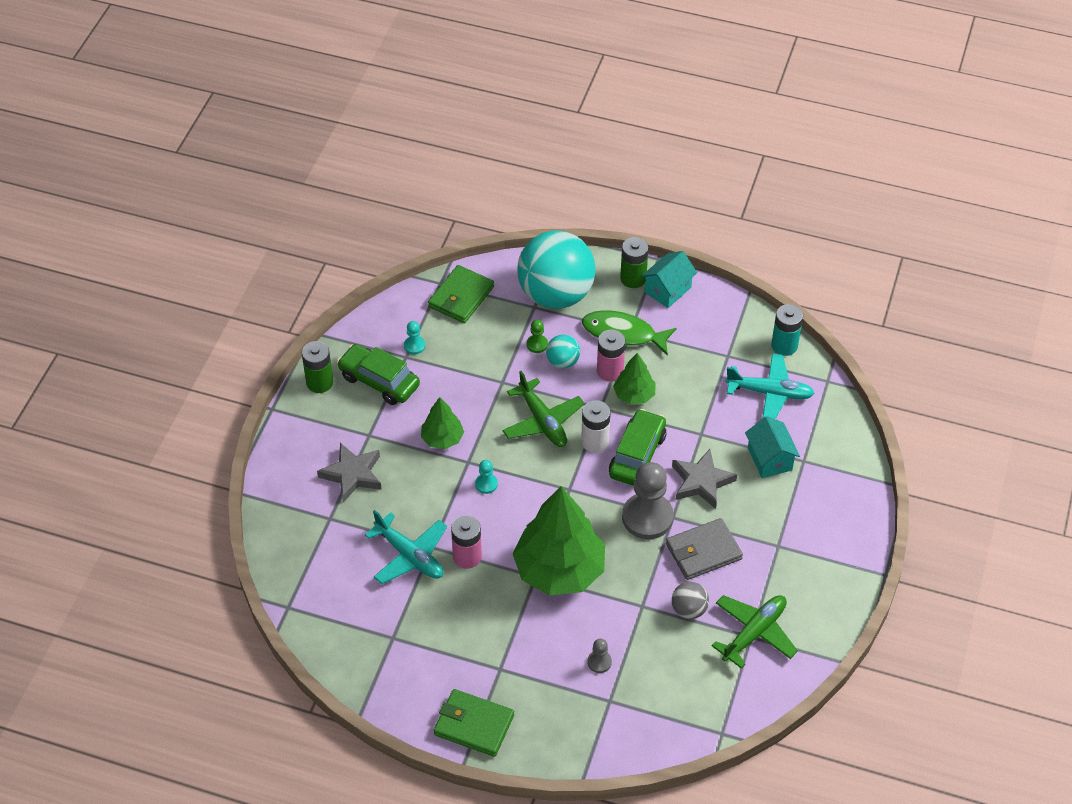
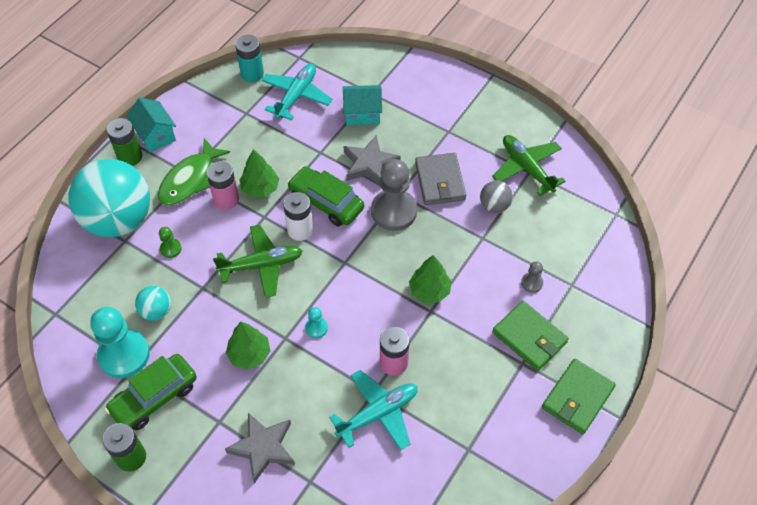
camera: 75 degrees left, 5 degrees up
turquoise pawn [404,321,425,354] -> turquoise pawn [90,307,150,378], size x2.23
green wallet [428,265,494,323] -> green wallet moved to [492,301,569,371]
green tree [512,486,605,596] -> green tree [409,255,451,303], size x0.49
turquoise ball [546,335,580,369] -> turquoise ball moved to [135,286,171,321]

